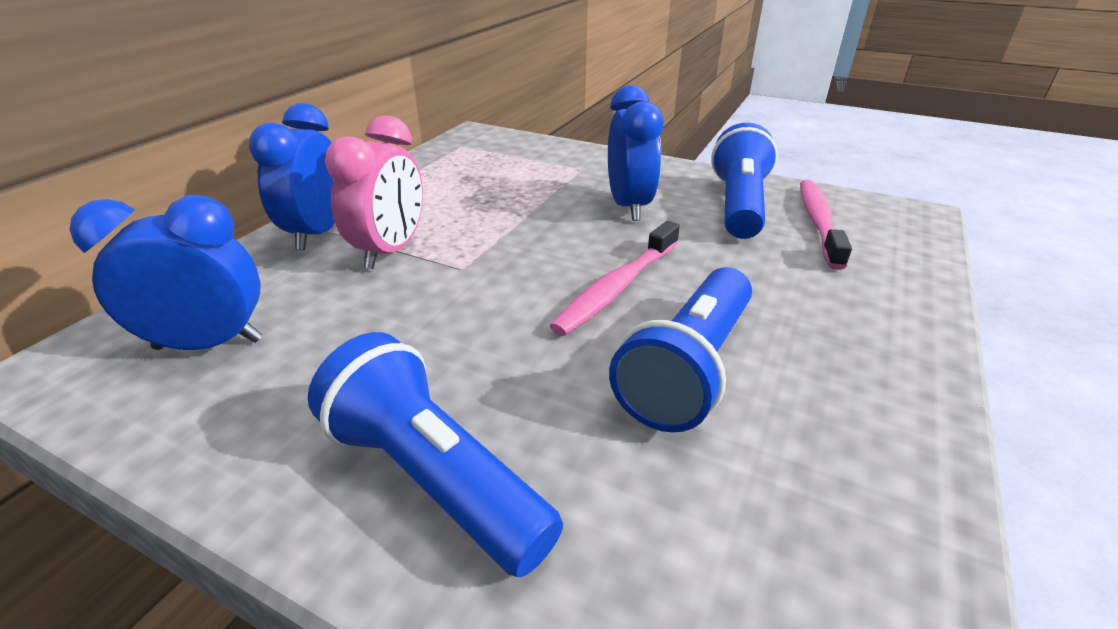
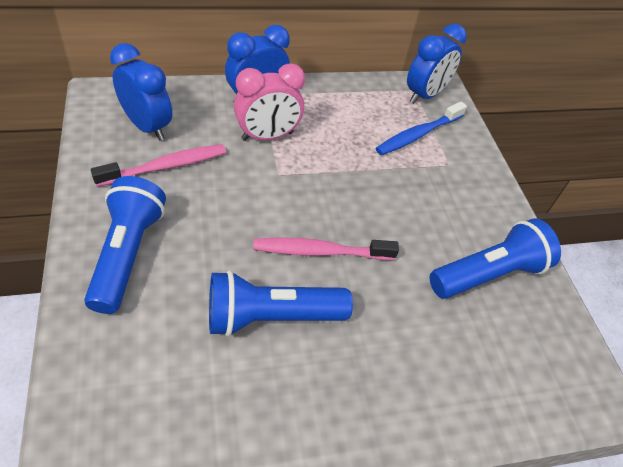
camera: 45 degrees right, 15 degrees up
blue clock [608,85,664,221] -> blue clock moved to [407,24,467,104]
pink toothbrush [800,180,852,270] -> pink toothbrush moved to [91,144,226,187]
none -> blue toothbrush [375,102,467,155]

